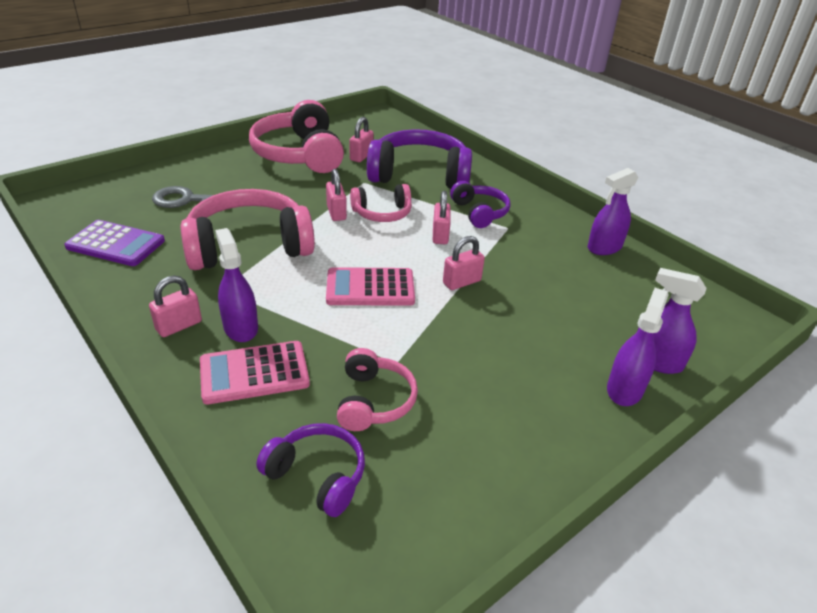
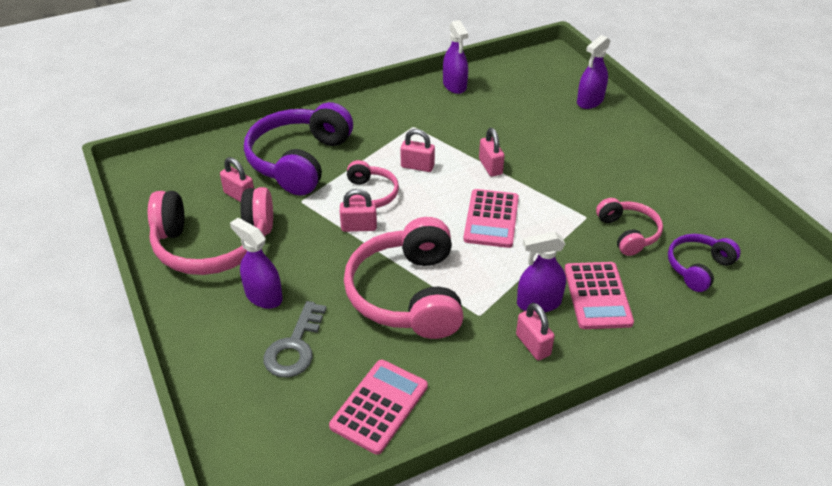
camera: 75 degrees left, 5 degrees up
purple calculator [64,220,165,266] -> pink calculator [329,360,428,455]
pink headphones [337,348,418,431] -> pink headphones turned 60 degrees clockwise [596,198,663,256]
purple headphones [450,181,511,228] -> none
purple spray bottle [607,288,669,406] -> purple spray bottle moved to [230,218,283,309]

